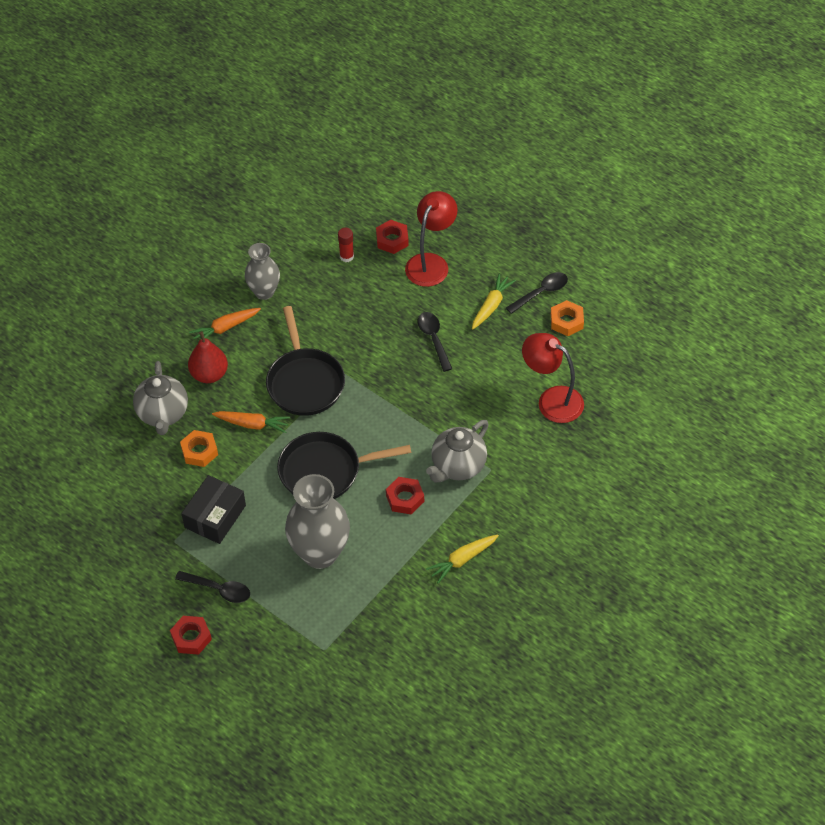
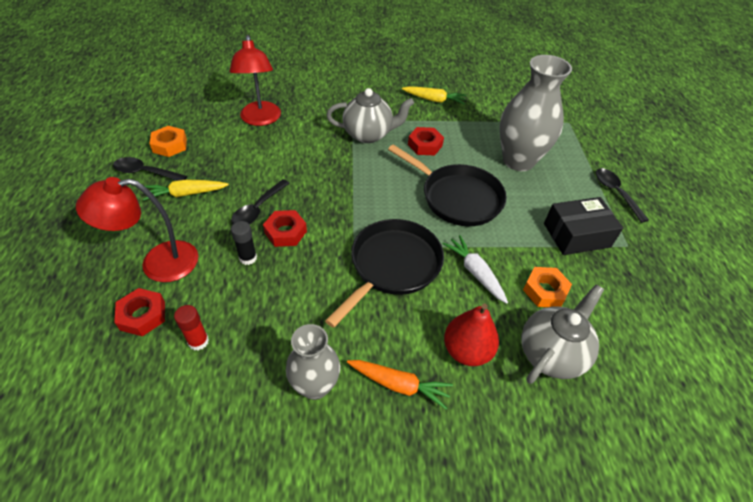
camera: 135 degrees left, 5 degrees down
red nut [170,616,212,655] -> red nut moved to [263,210,307,247]
orange carrot [212,411,290,433] -> white carrot [443,235,508,304]
none -> black glue stick [231,221,257,265]

